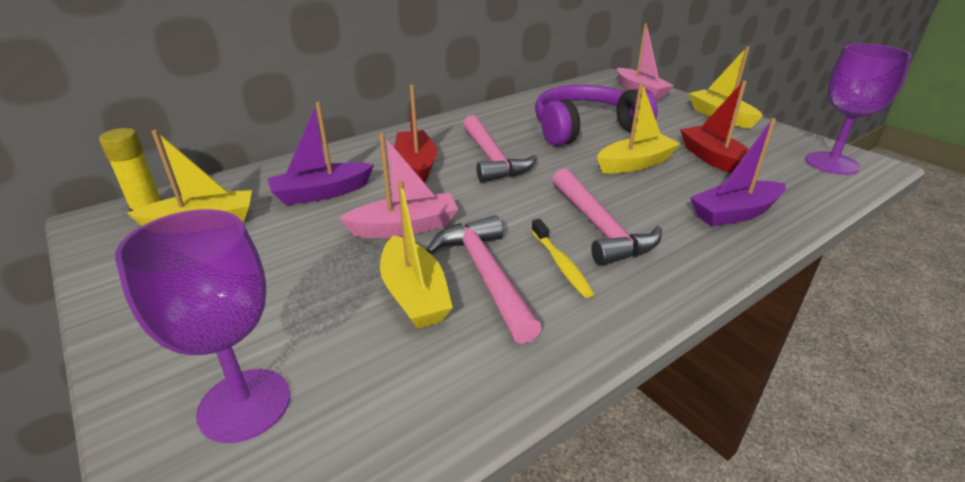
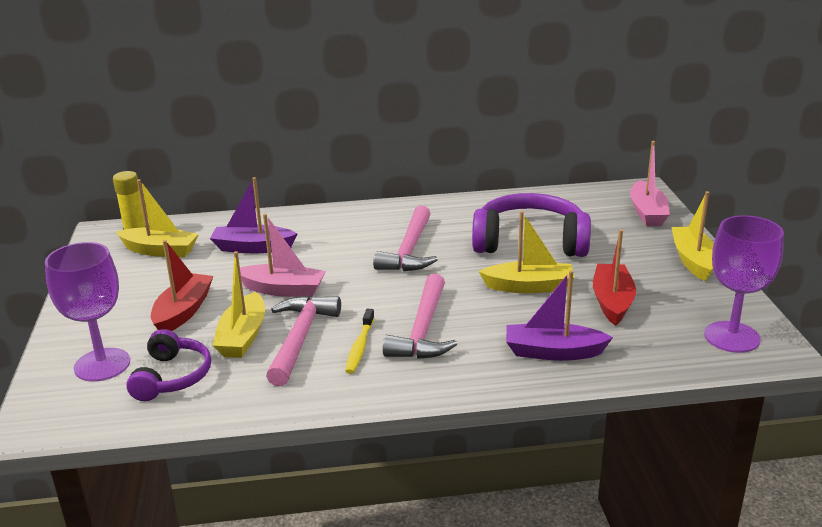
camera: 30 degrees right, 5 degrees down
red boat [395,85,437,182] -> red boat moved to [151,240,213,331]
none -> purple headphones [126,329,211,401]

